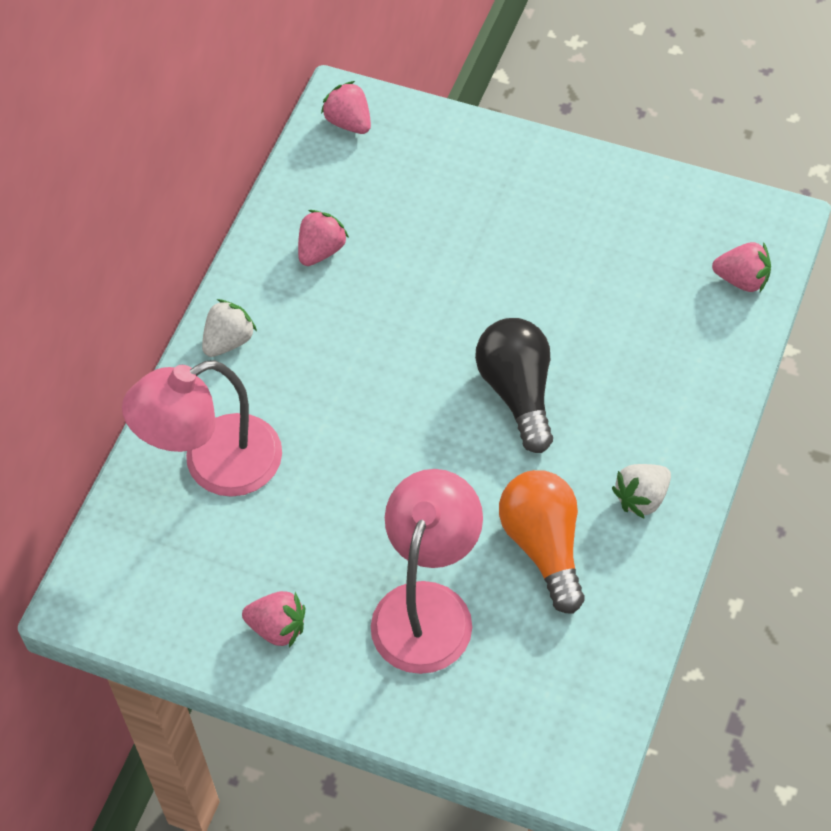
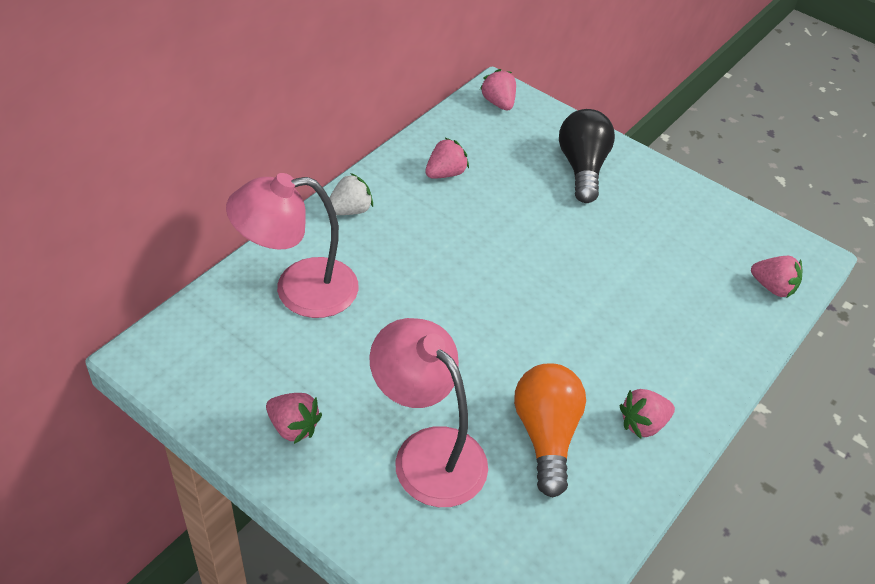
camera: 10 degrees right, 10 degrees down
pink lamp [371,469,483,674] -> pink lamp turned 75 degrees counterclockwise [369,318,488,507]
black light bulb [475,318,553,453] -> black light bulb moved to [559,109,615,203]
white strawberry [612,464,671,519] -> pink strawberry [620,389,675,439]

